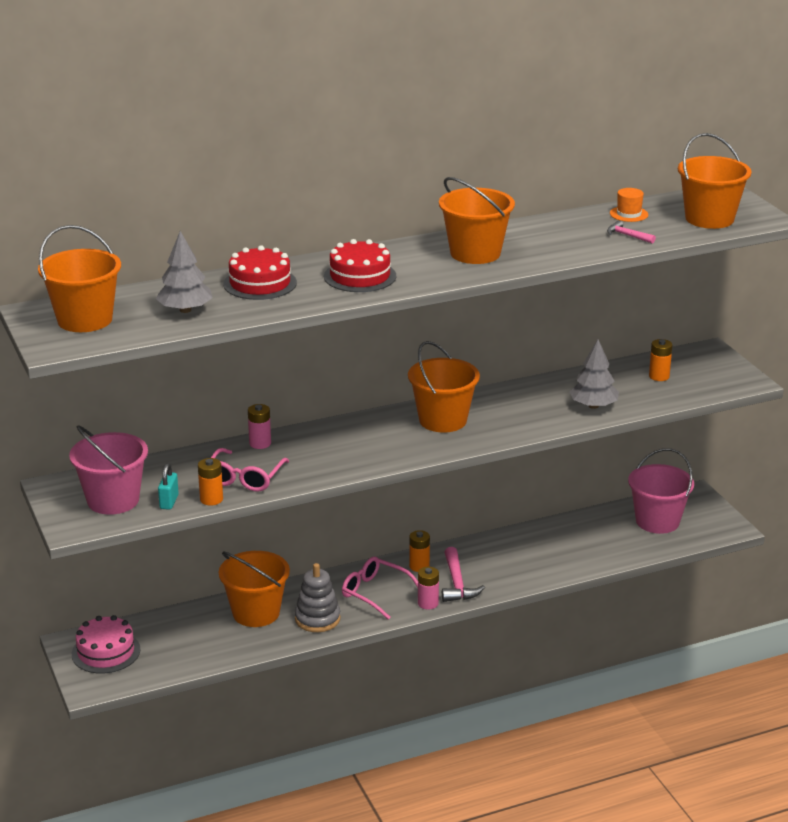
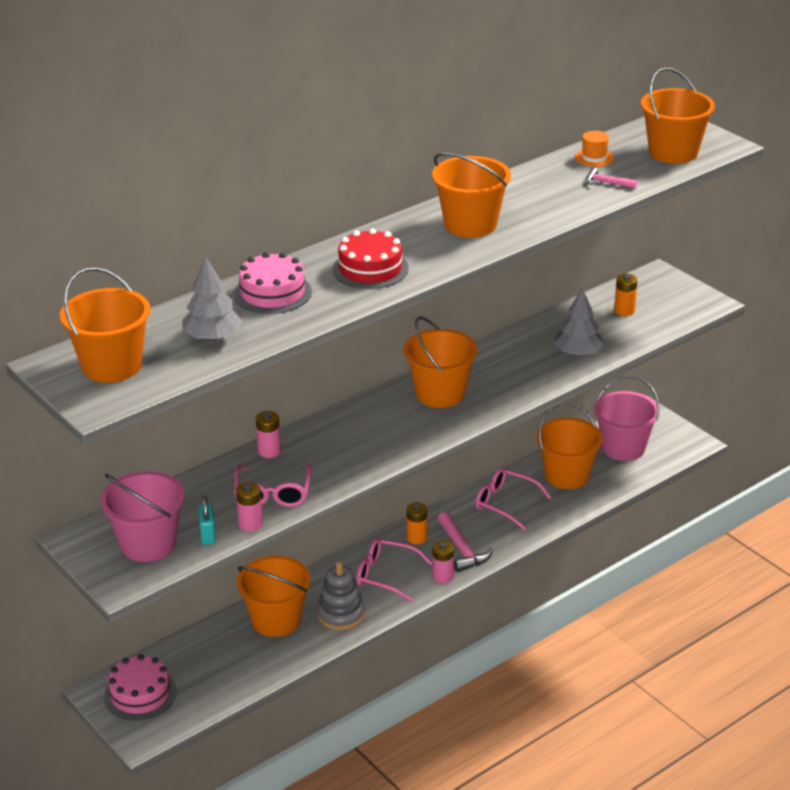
camera: 15 degrees left, 5 degrees up
orange battery [198,458,223,506] -> pink battery [236,482,263,532]
red cake [223,245,297,300] -> pink cake [234,252,312,314]
none -> pink glasses [475,468,552,530]
none -> orange bucket [536,402,603,489]

